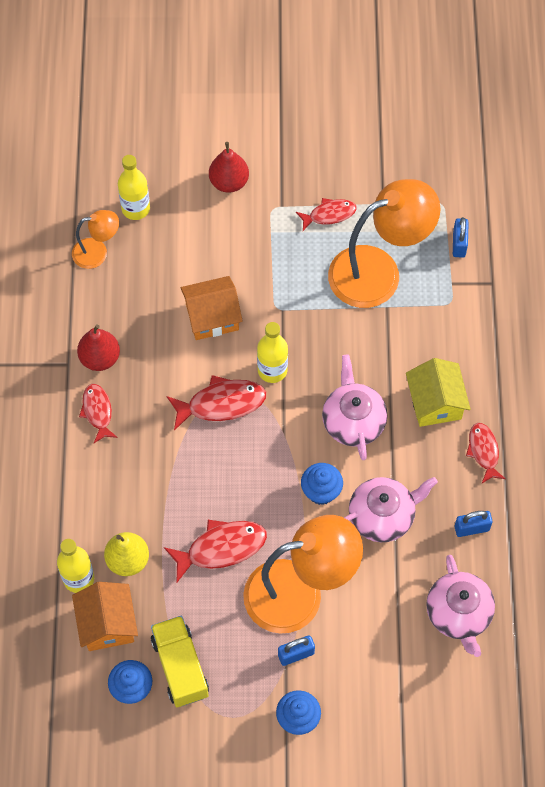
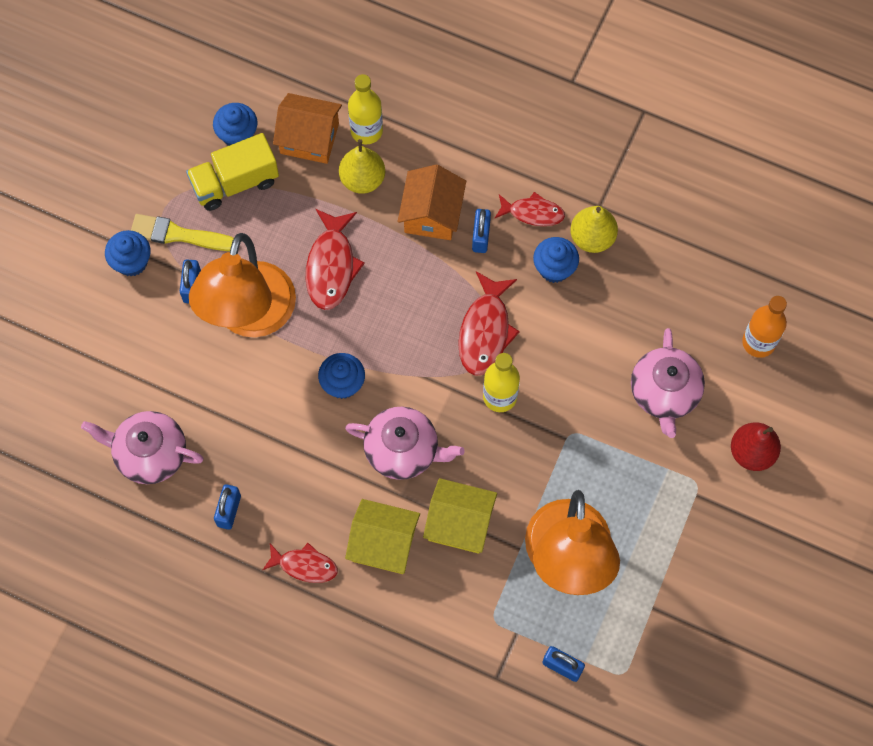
camera: 115 degrees right, 5 degrees up
orange lamp [72,210,119,269] -> none
red pear [77,324,120,371] -> yellow pear [570,206,618,253]
yellow bottle [118,155,150,220] -> orange bottle [742,296,787,358]
yellow truck [151,616,209,707] -> yellow truck turned 150 degrees clockwise [186,133,279,211]
orange house [181,276,243,340] -> orange house moved to [398,165,466,240]
red fish [296,198,357,231] -> none
pink teapot [344,477,438,542] -> pink teapot moved to [631,328,705,438]
none -> yellow brush [131,214,234,251]
none -> yellow house [423,478,497,554]
none -> blue padlock [472,209,491,253]
none -> blue cupcake [533,237,579,283]

